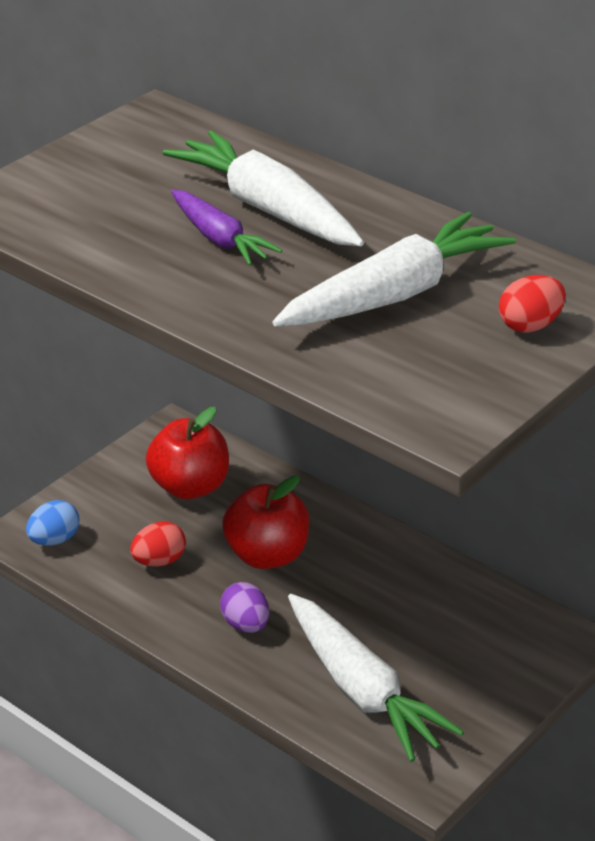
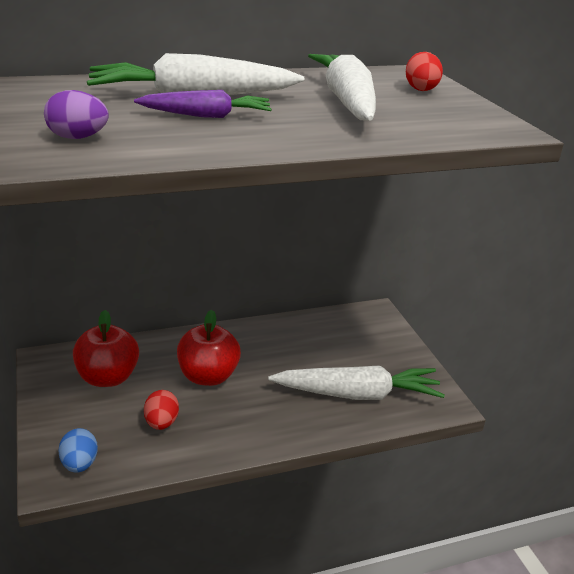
camera: 60 degrees left, 5 degrees down
purple egg [220,582,269,633] -> purple egg moved to [44,90,109,139]

